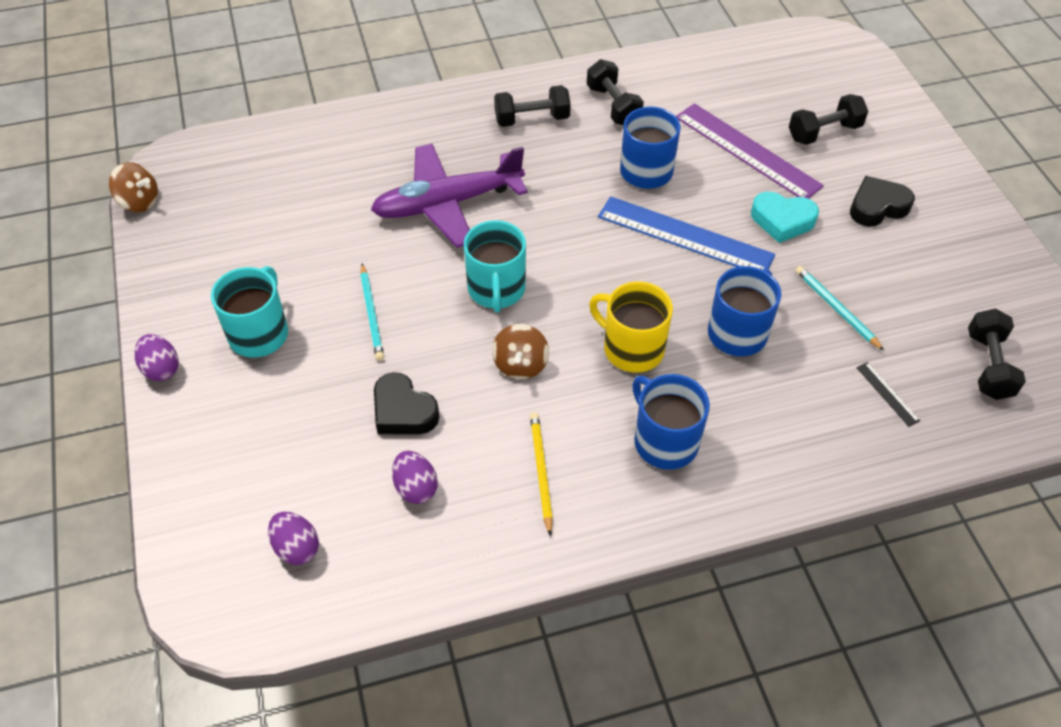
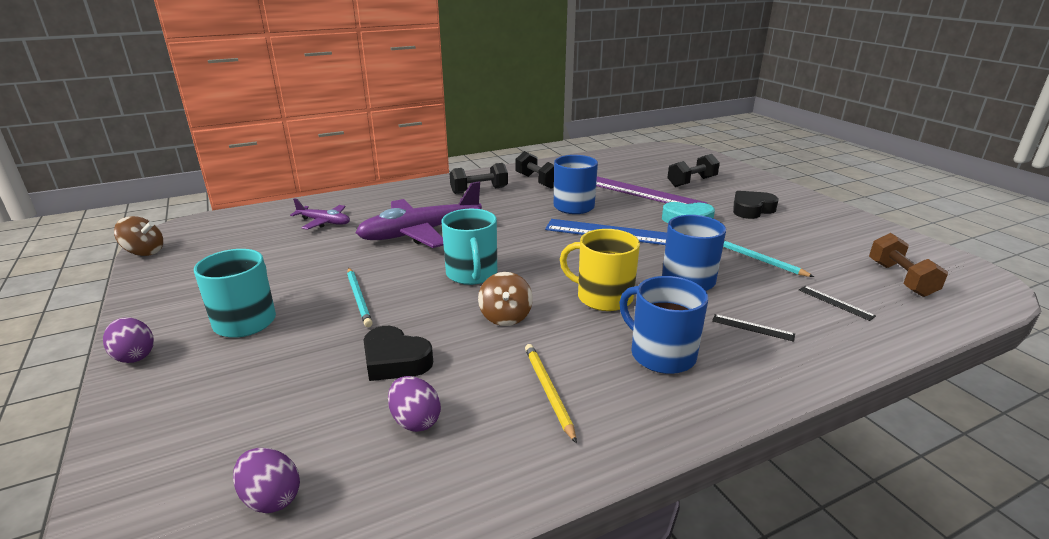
camera: 10 degrees left, 25 degrees down
black dumbbell [968,309,1026,400] -> brown dumbbell [869,233,948,297]
none -> purple plane [290,198,350,230]
none -> black ruler [712,314,795,342]

